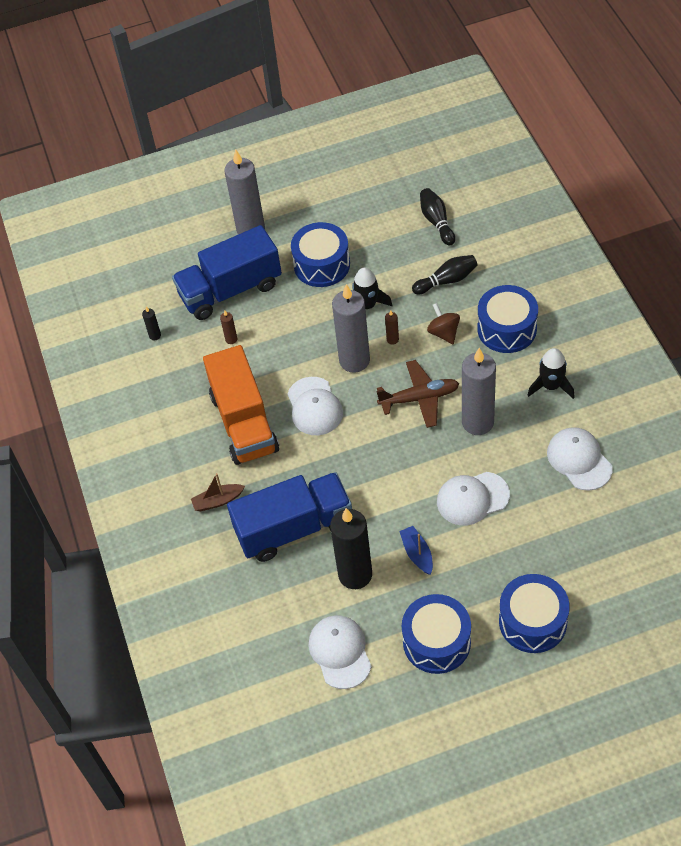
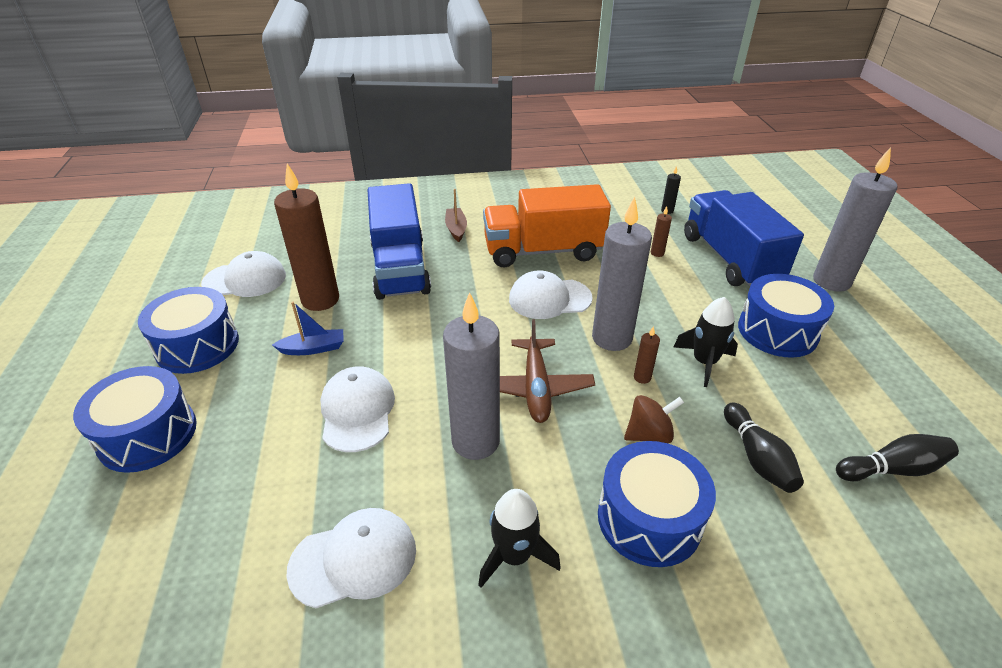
camera: 95 degrees right, 15 degrees down
black candle [330,508,372,589] -> brown candle [274,163,339,311]

